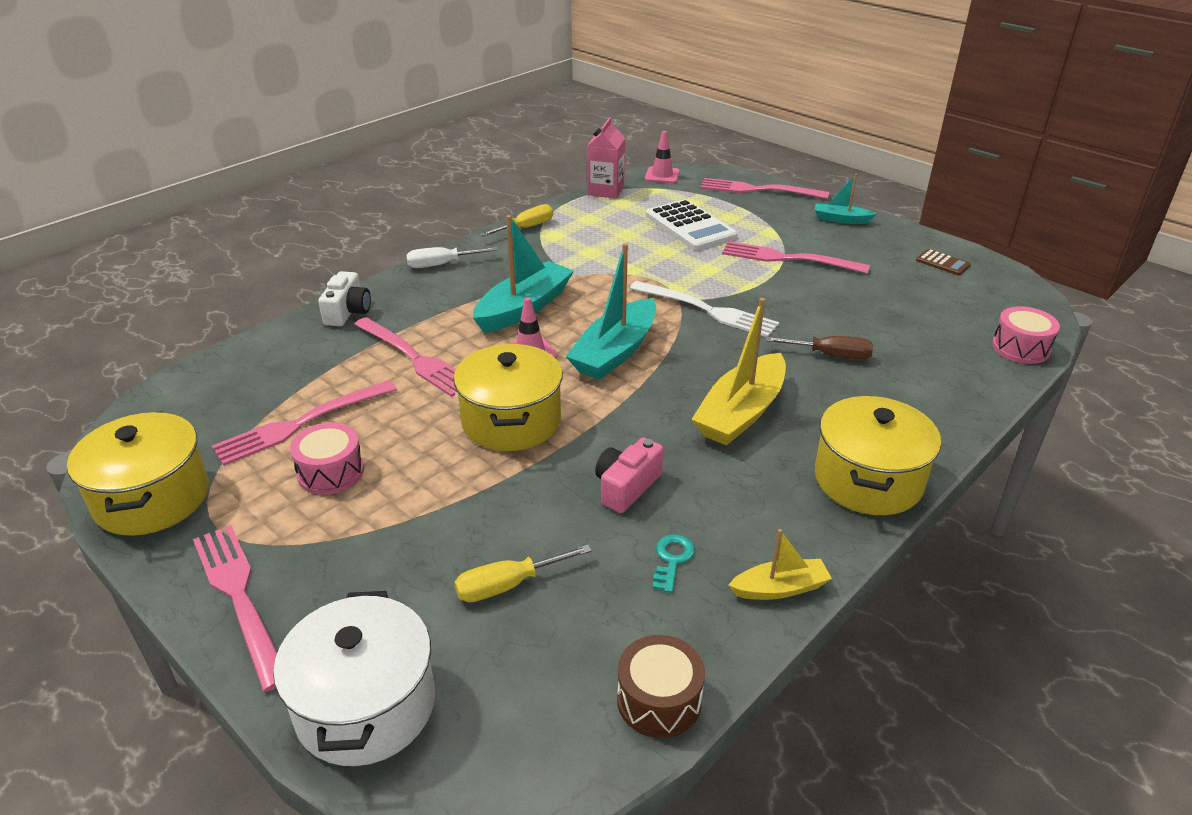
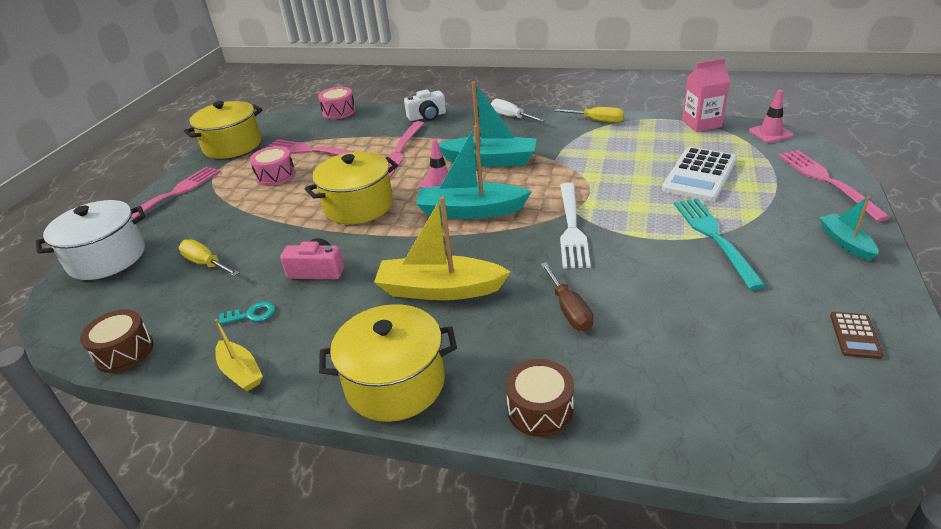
camera: 65 degrees right, 0 degrees up
pink fork [722,241,870,274] -> turquoise fork [674,198,766,290]
pink drum [992,306,1060,364] -> pink drum moved to [318,87,356,119]
none -> brown drum [506,359,574,437]

